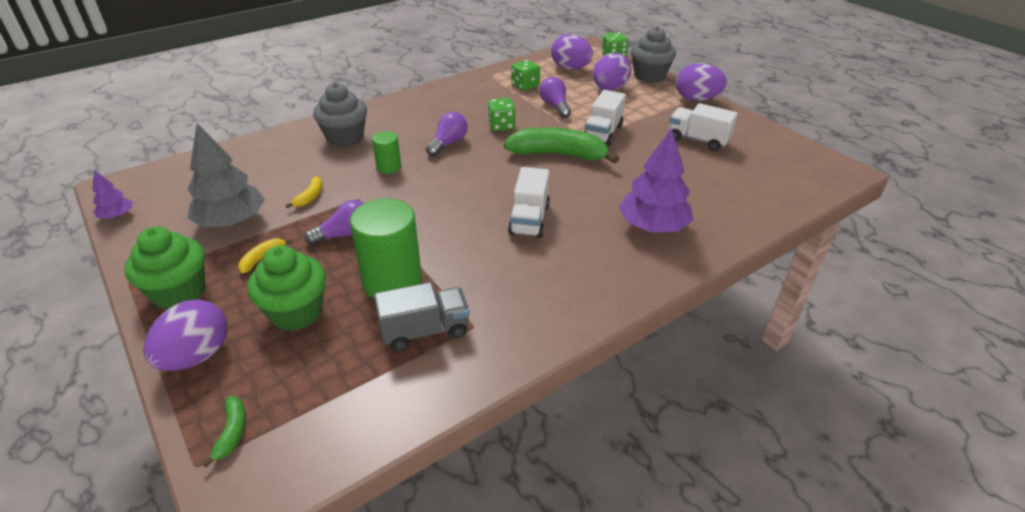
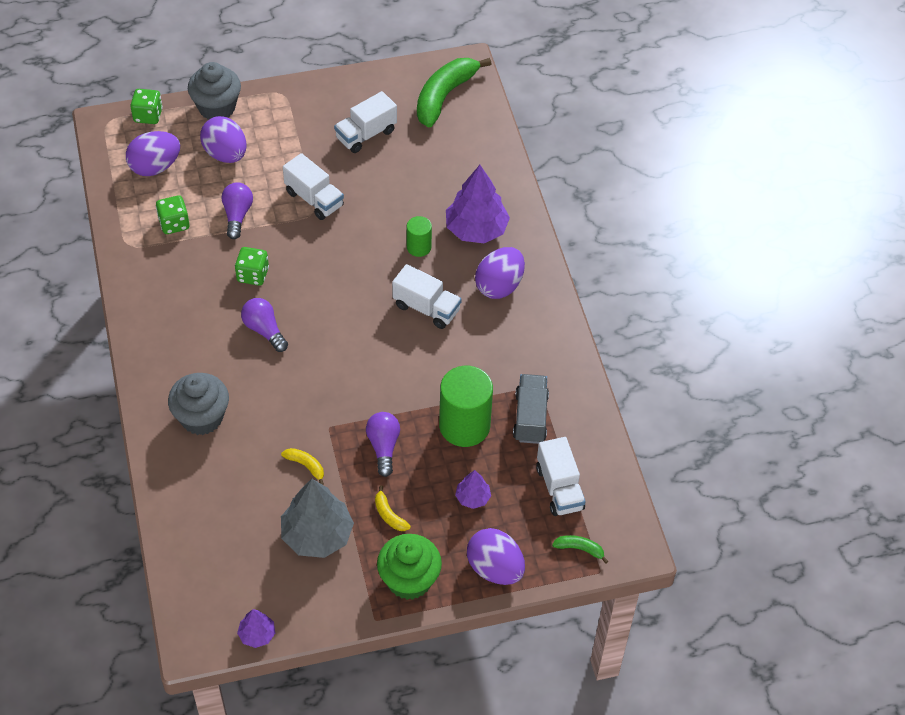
camera: 70 degrees left, 15 degrees up
green cupcake [247,245,326,331] -> purple tree [455,470,491,509]
green cylinder [372,131,401,174] -> green cylinder moved to [407,216,432,257]
green banana [504,127,619,164] -> green banana moved to [417,58,491,127]
purple light bulb [539,77,571,118] -> purple light bulb turned 90 degrees clockwise [222,182,253,239]
purple egg [676,63,727,101] -> purple egg moved to [475,247,525,299]
none -> white truck [536,437,586,516]

